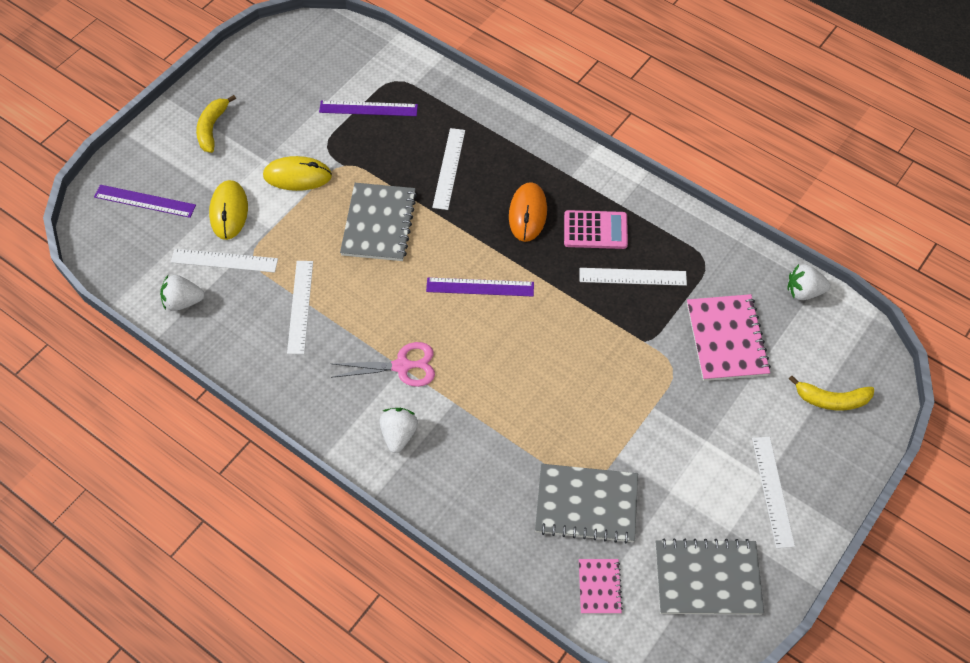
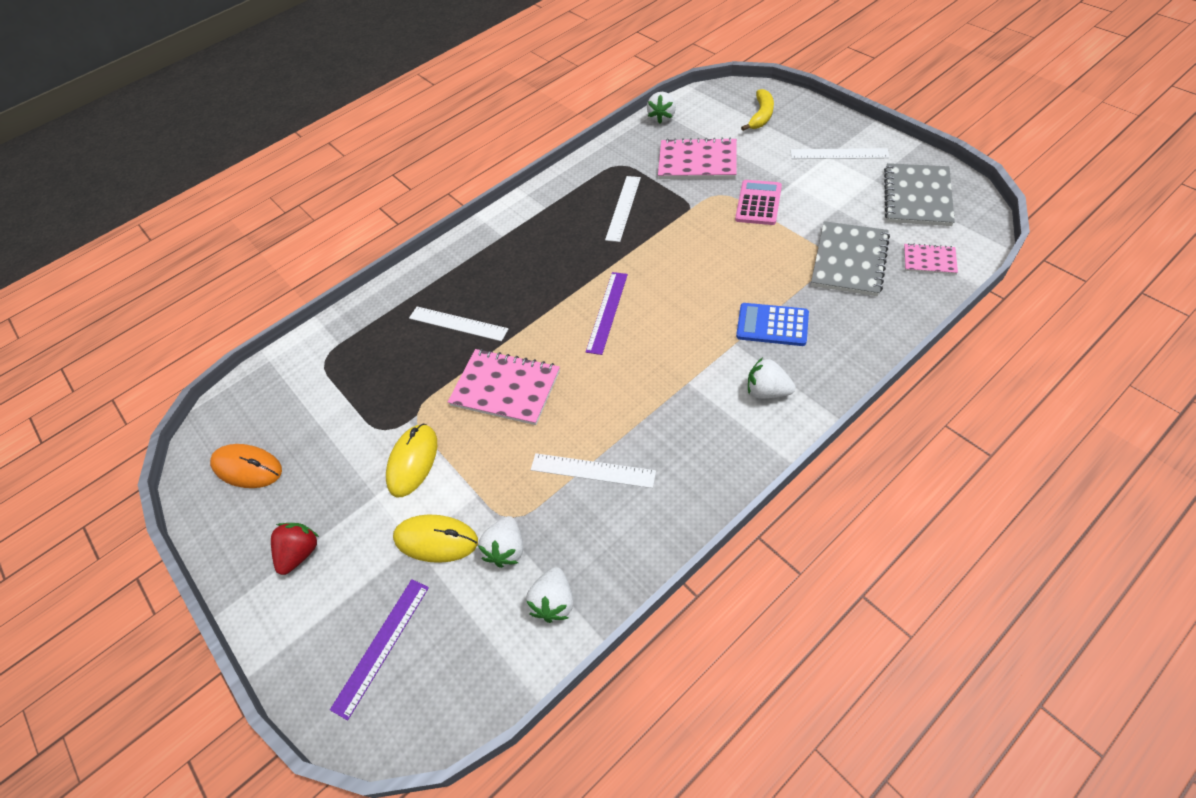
camera: 70 degrees left, 5 degrees down
white ruler [171,249,278,273] -> white strawberry [478,516,523,568]
yellow banana [196,95,236,153] -> red strawberry [271,523,319,575]
purple ruler [319,101,418,116] -> none
pink scissors [331,342,435,387] -> none
grey notebook [340,183,417,261] -> pink notebook [448,349,560,425]
orange mouse [509,182,547,242] -> orange mouse moved to [210,444,282,488]
pink calculator [564,210,628,249] -> pink calculator moved to [735,180,782,225]
none -> blue calculator [736,303,809,346]

